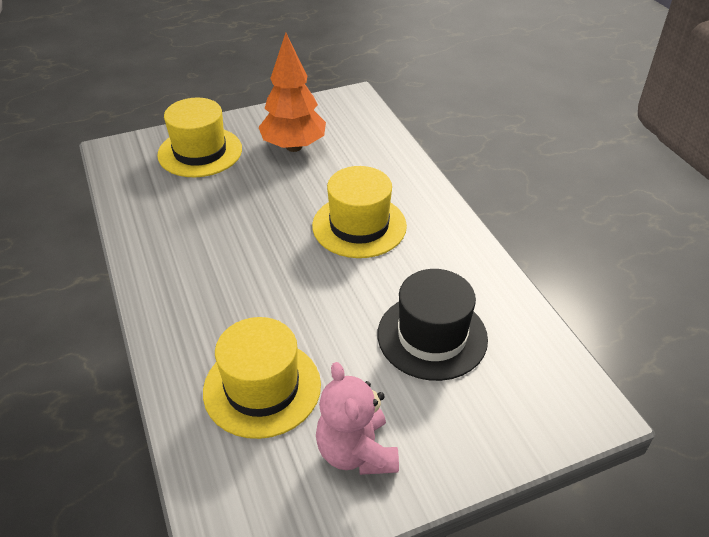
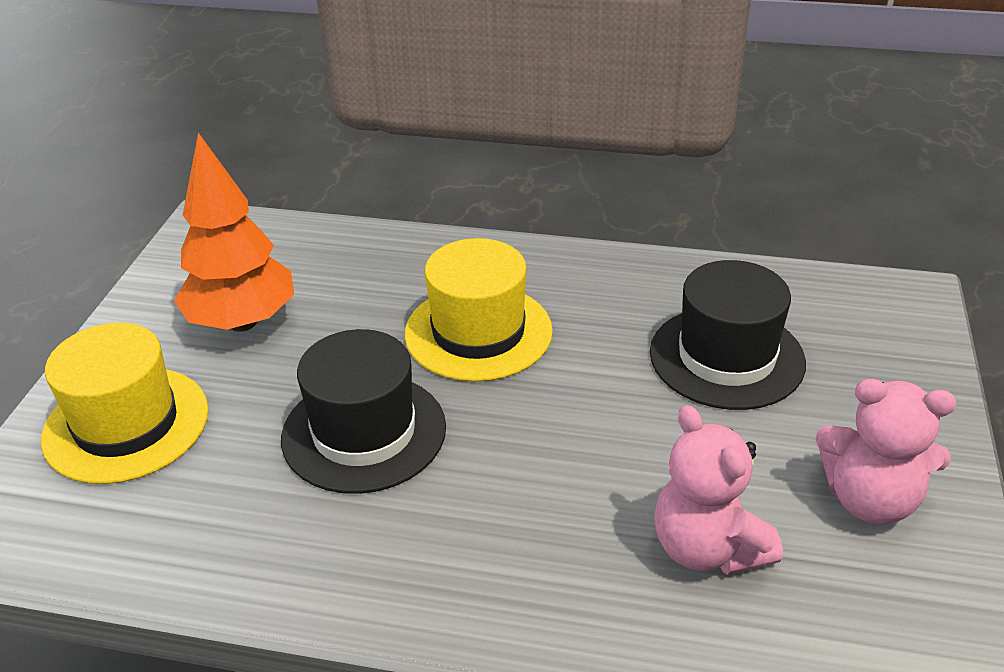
camera: 55 degrees left, 5 degrees down
yellow hat [203,317,321,439] -> pink teddy bear [654,405,783,575]
none -> black hat [281,329,446,494]

